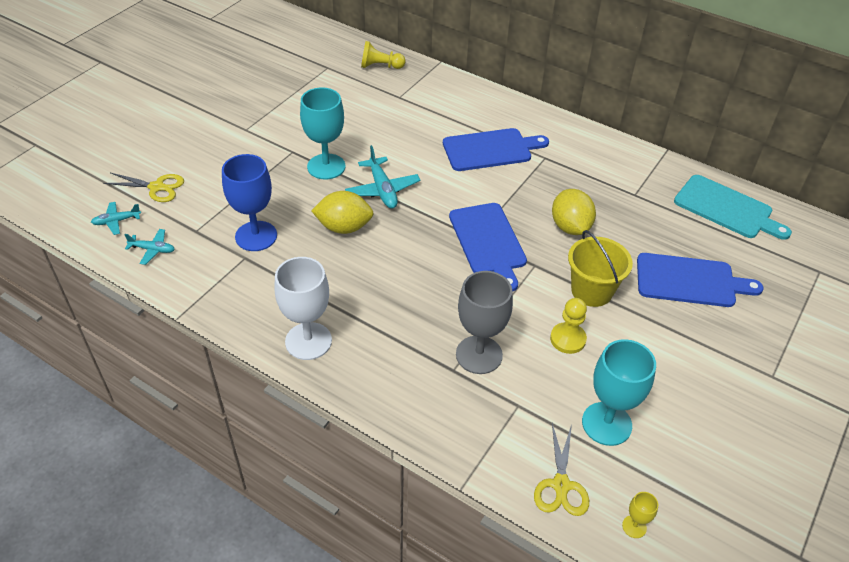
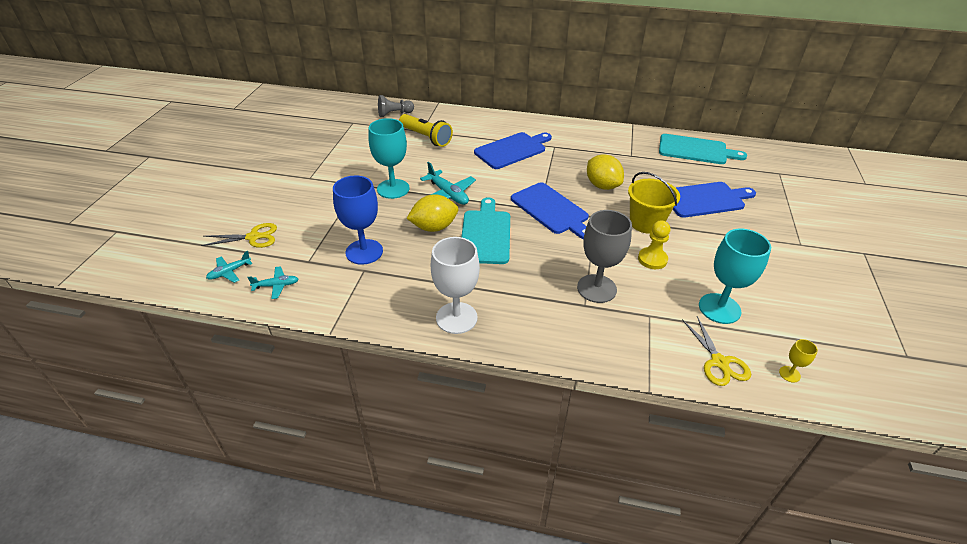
camera: 20 degrees left, 5 degrees down
yellow pawn [361,41,405,69] -> grey pawn [378,95,414,117]
none -> yellow flashlight [399,114,453,147]
none -> turquoise cutting board [462,197,510,264]

